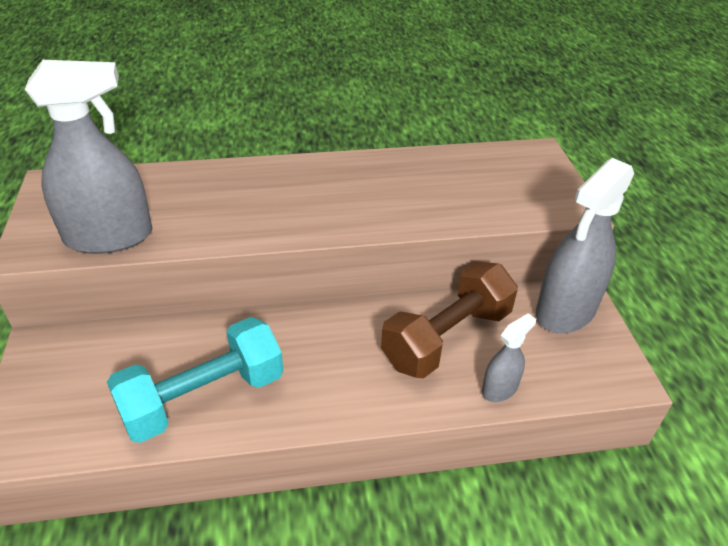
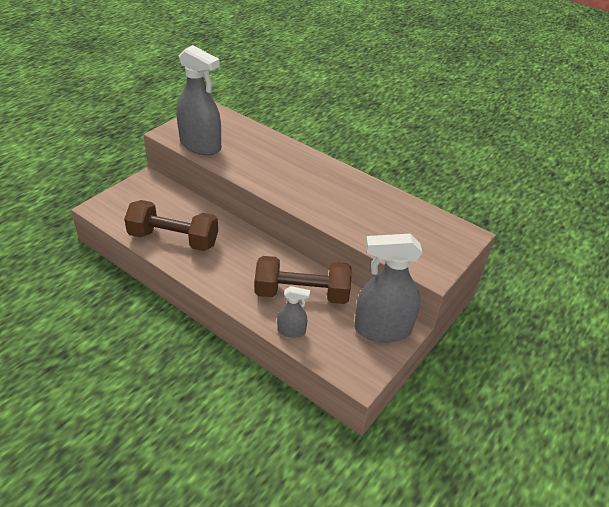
camera: 45 degrees right, 0 degrees up
turquoise dumbbell [107,317,283,443] -> brown dumbbell [124,200,218,251]

